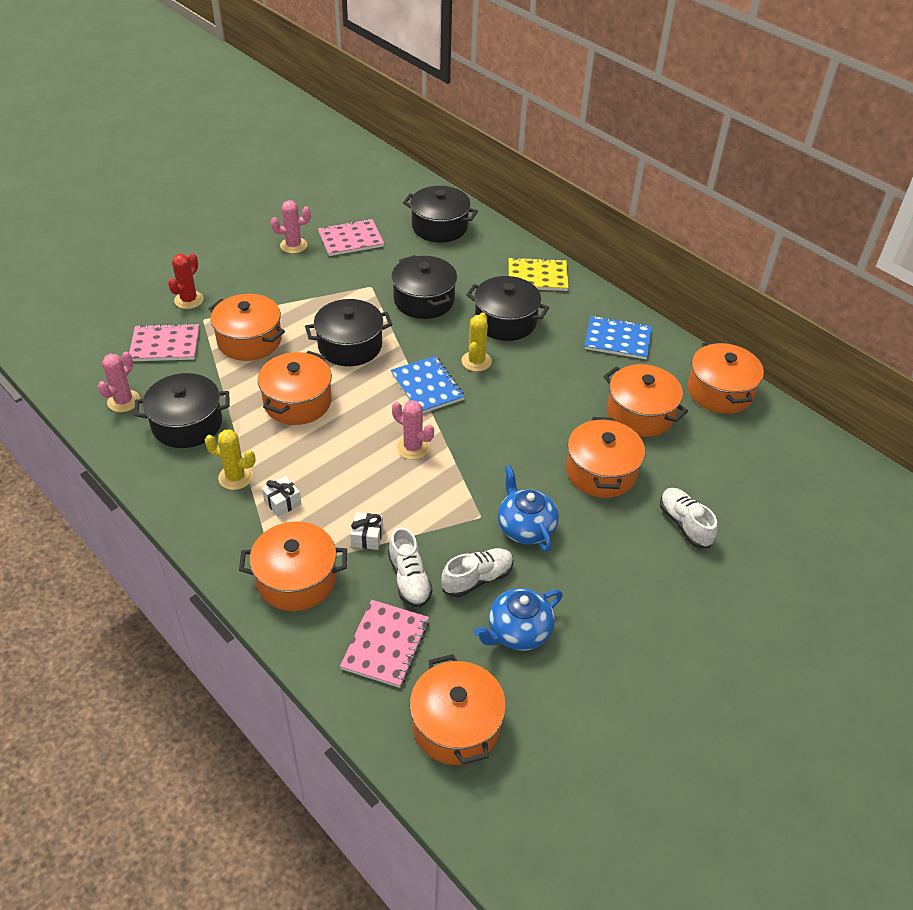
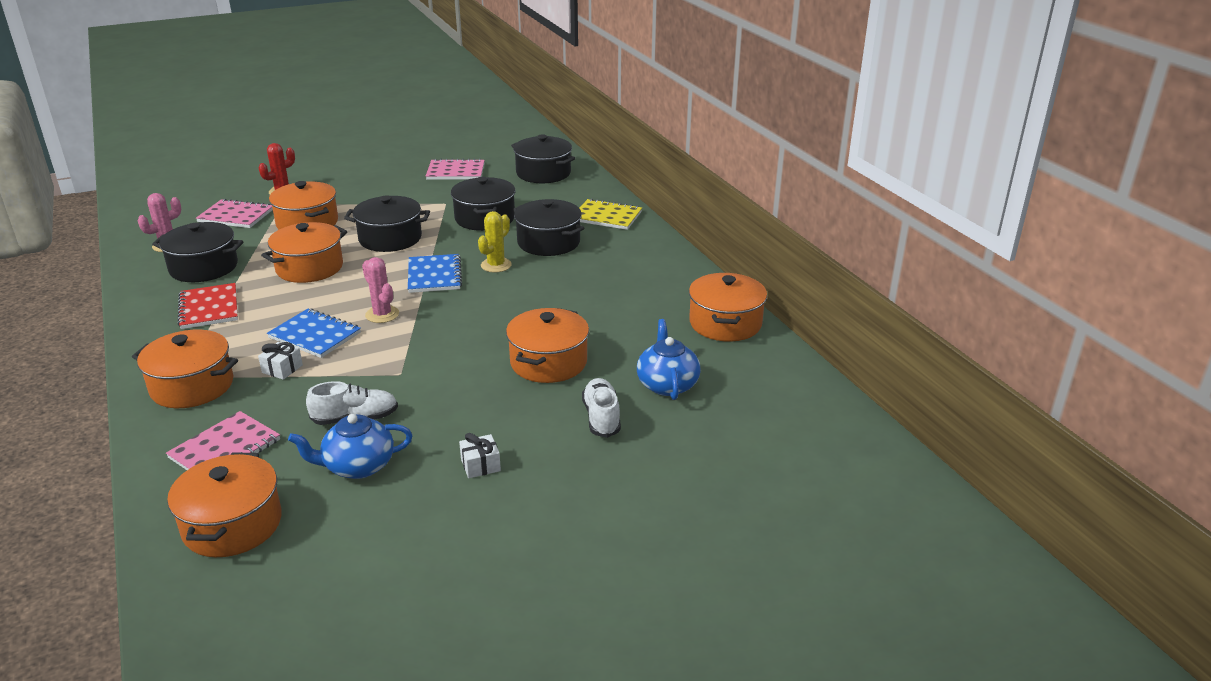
camera: 20 degrees right, 15 degrees down
yellow cactus [205,429,256,490] -> red notebook [177,283,238,329]
white gift [262,476,302,517] -> white gift moved to [459,433,501,478]
pink cactus [271,200,311,254] -> none
white shoe [388,527,433,608] -> none
blue teapot [498,465,559,552] -> blue teapot moved to [637,319,701,400]
blue notebook [584,316,652,359] -> blue notebook moved to [267,309,361,358]
orange pot [603,364,688,437] -> none

